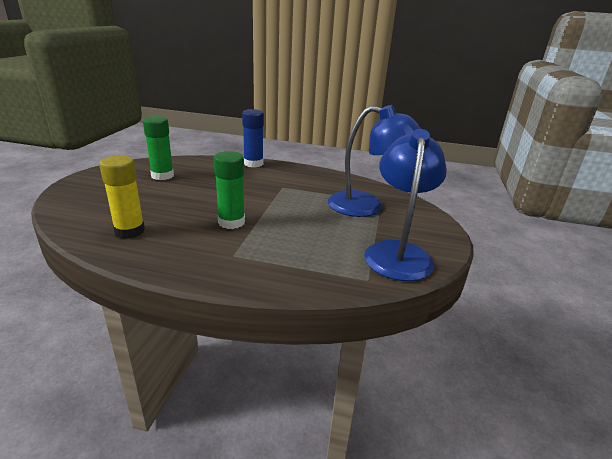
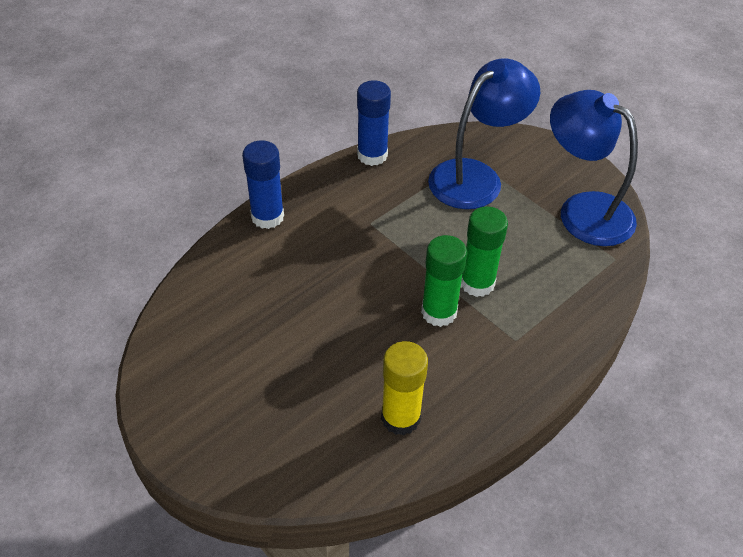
camera: 55 degrees left, 20 degrees up
green glue stick [143,116,174,180] -> green glue stick moved to [461,206,508,297]
none -> blue glue stick [357,80,391,166]

